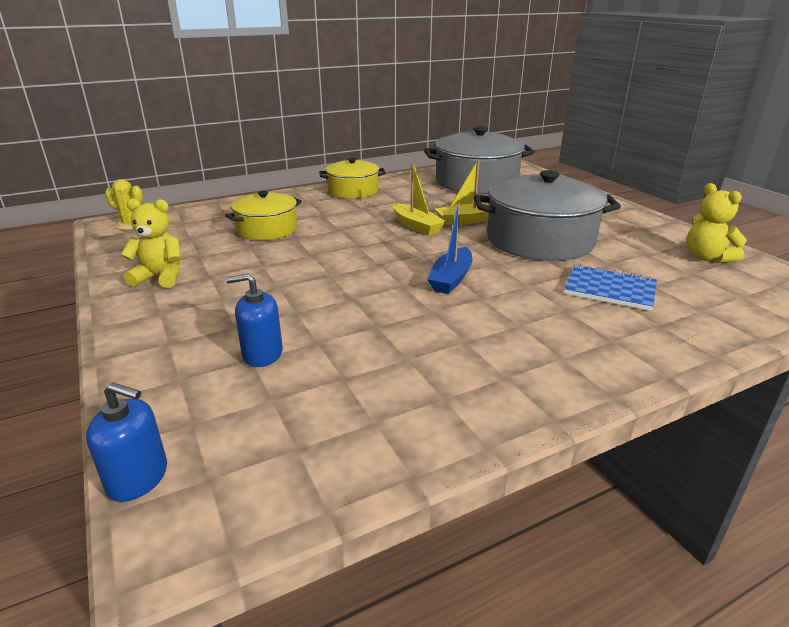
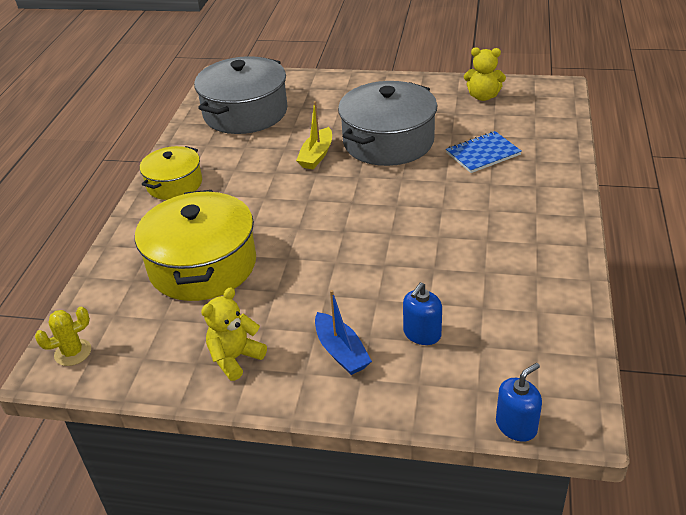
camera: 50 degrees left, 10 degrees up
yellow pot [225,191,302,240] -> yellow pot [135,190,256,301], size x1.70
yellow boat [393,163,446,236] -> none
blue boat [427,204,472,294] -> blue boat moved to [315,290,372,375]

